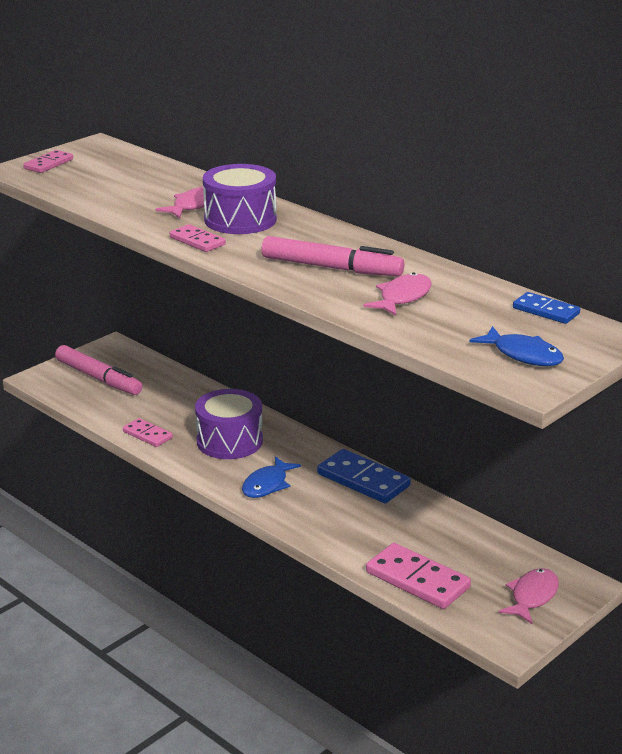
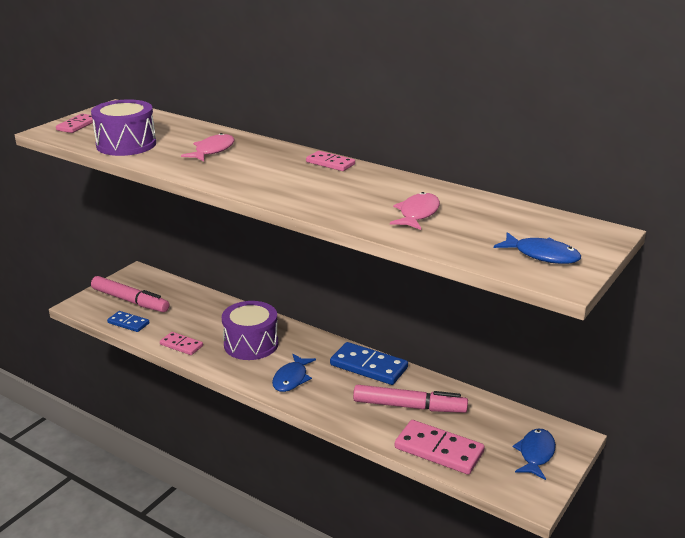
camera: 10 degrees left, 0 degrees up
pink domino [170,224,226,252] -> pink domino moved to [306,151,355,171]
purple drum [203,164,277,234] -> purple drum moved to [91,99,156,156]
pink marker [261,236,405,277] -> pink marker moved to [353,385,468,413]
pink fish [498,568,559,624] -> blue fish [513,429,556,480]
blue domino [513,292,580,324] -> blue domino moved to [107,311,150,332]

